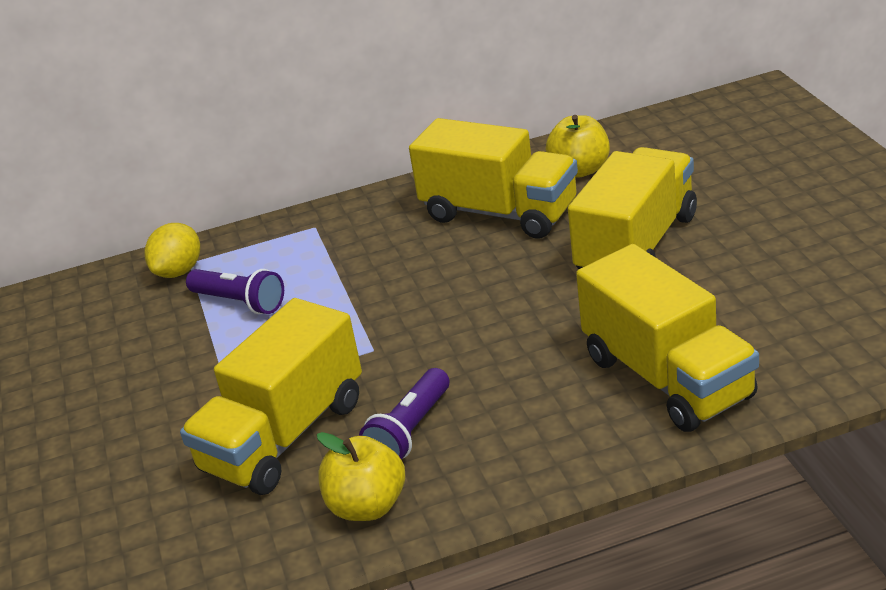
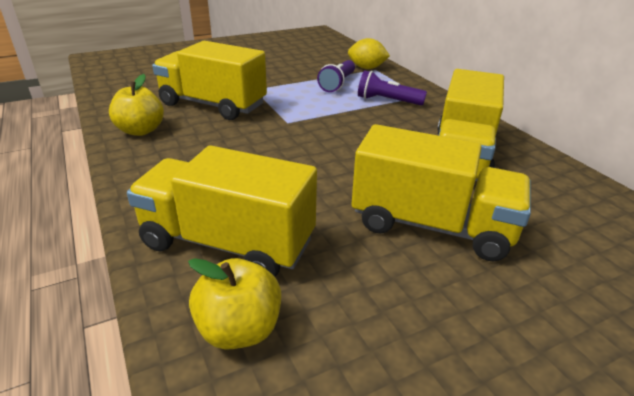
camera: 75 degrees right, 0 degrees up
purple flashlight [359,368,449,460] -> purple flashlight moved to [358,70,427,105]
yellow apple [546,115,610,178] -> yellow apple moved to [188,258,281,350]
yellow truck [576,244,759,432] -> yellow truck turned 60 degrees clockwise [127,145,317,277]

